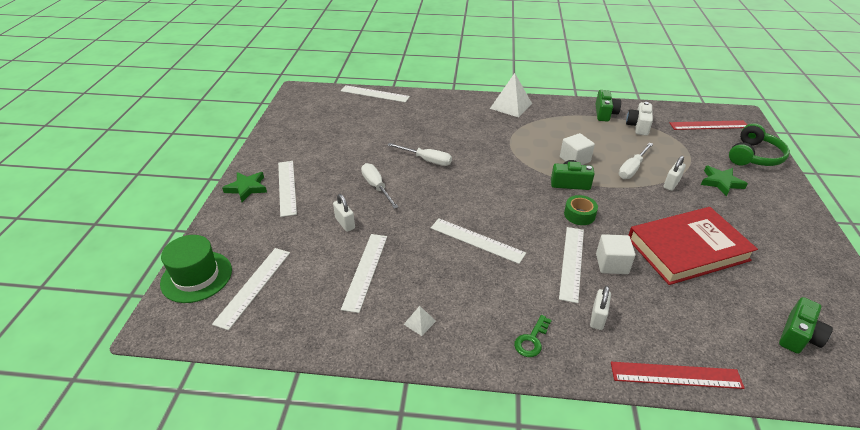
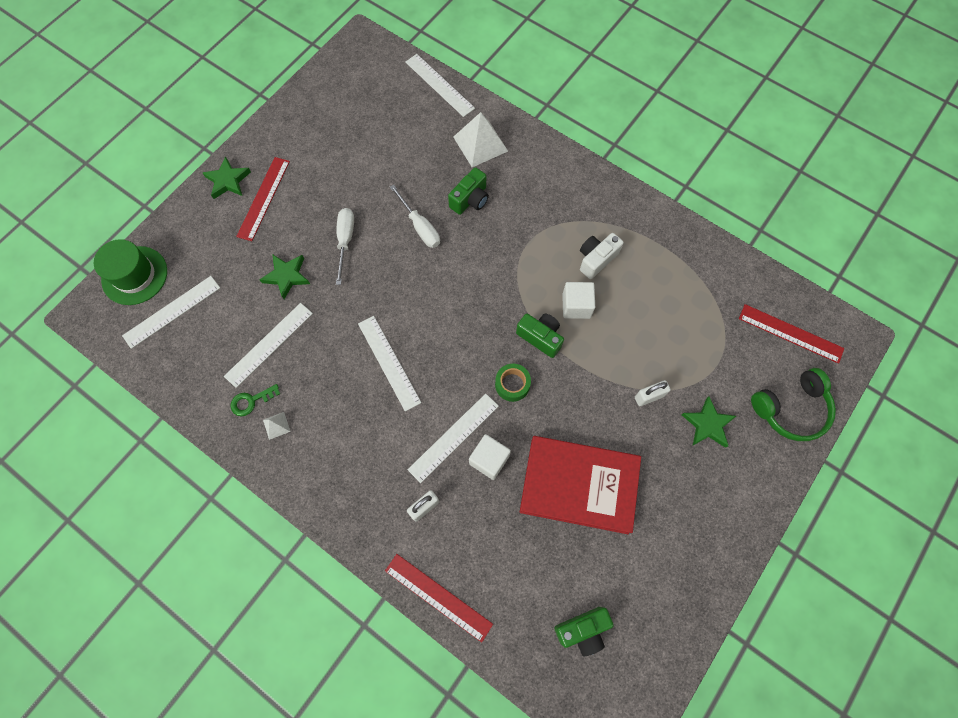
camera: 30 degrees right, 30 degrees up
white ruler [278,161,297,217] -> red ruler [236,157,290,241]
white padlock [333,194,355,232] -> green star [260,254,310,299]
white pyramid [490,73,532,117] -> white pyramid moved to [453,112,508,167]
green key [514,315,552,357] -> green key moved to [230,384,280,416]
green camera [596,90,621,122] -> green camera moved to [448,167,489,215]
white screwdriver [619,142,653,179] -> none
white camera [626,102,653,136] -> white camera moved to [580,233,624,279]

